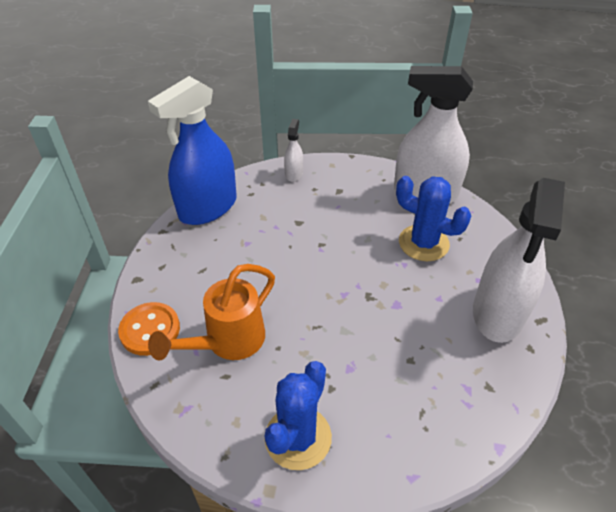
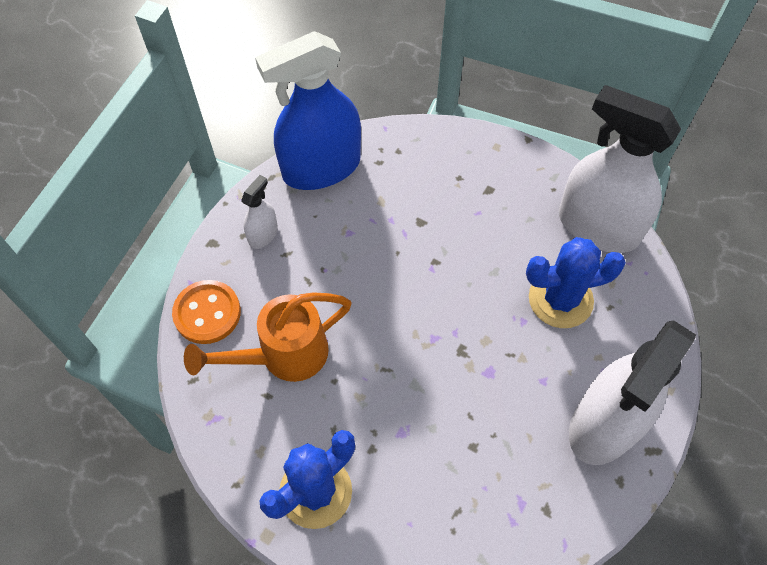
camera: 20 degrees right, 15 degrees up
white spray bottle [284,119,303,182] -> white spray bottle moved to [241,175,278,249]
blue cactus [396,176,471,261] -> blue cactus turned 60 degrees counterclockwise [526,237,626,328]

